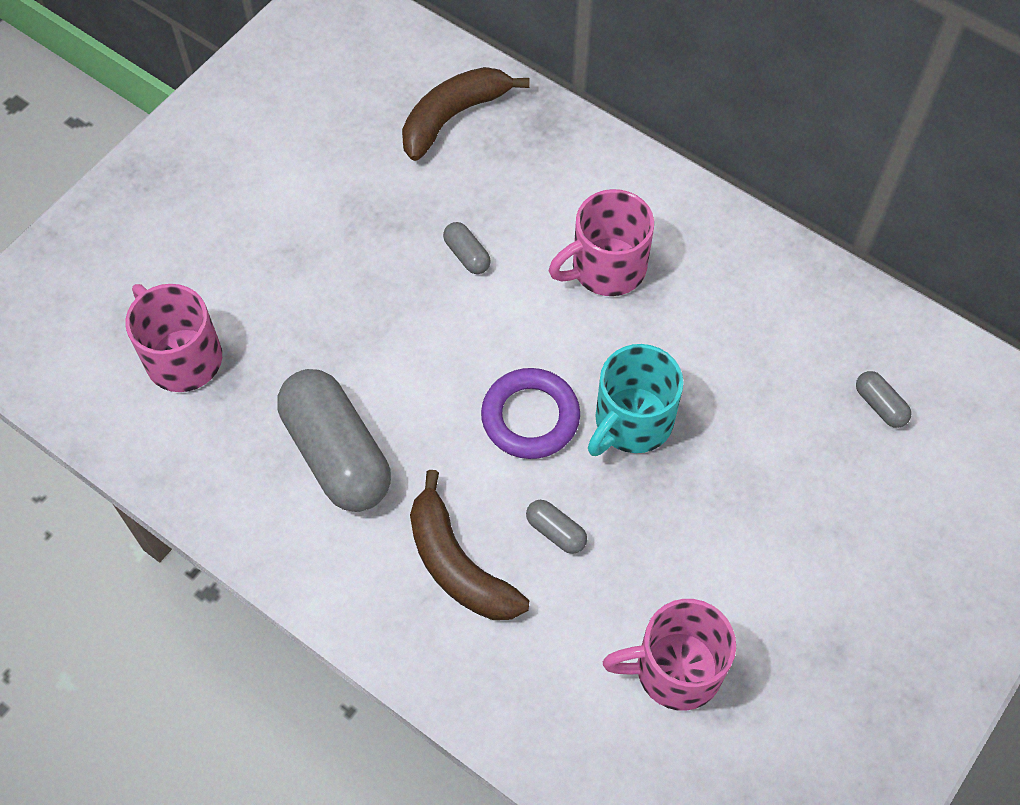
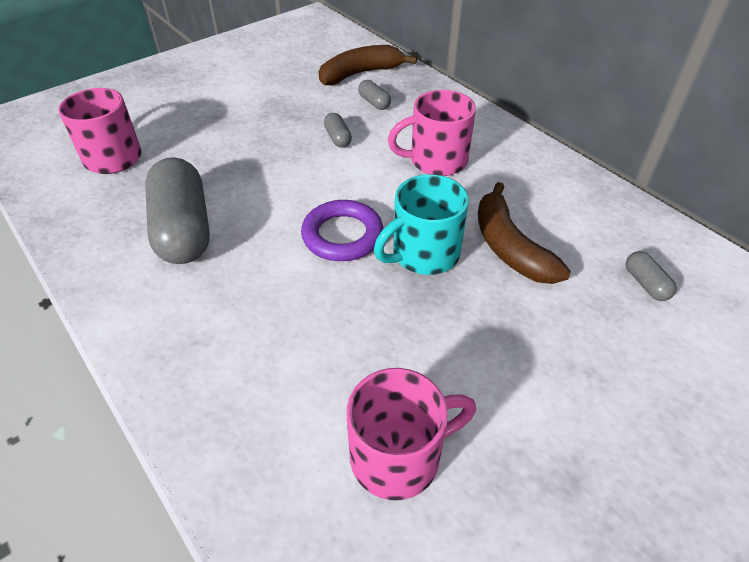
camera: 15 degrees right, 15 degrees down
brown banana [410,470,529,620] -> brown banana moved to [478,182,571,284]
grey capsule [526,500,587,554] -> grey capsule moved to [358,80,391,110]
pink mug [603,599,736,711] -> pink mug turned 150 degrees clockwise [347,368,476,500]

